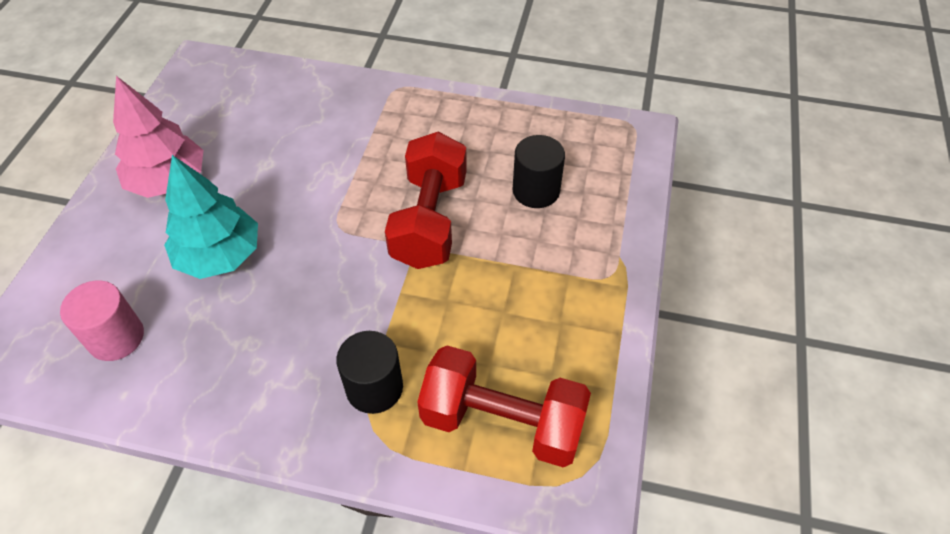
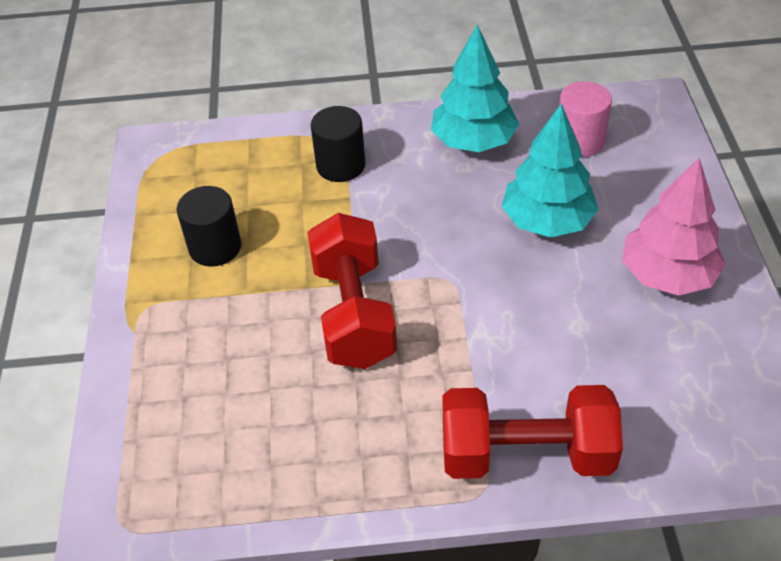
camera: 165 degrees right, 5 degrees down
red dumbbell [417,345,591,467] -> red dumbbell moved to [443,385,623,479]
black cylinder [513,135,565,208] -> black cylinder moved to [177,186,241,267]
none -> turquoise tree [431,24,519,152]

